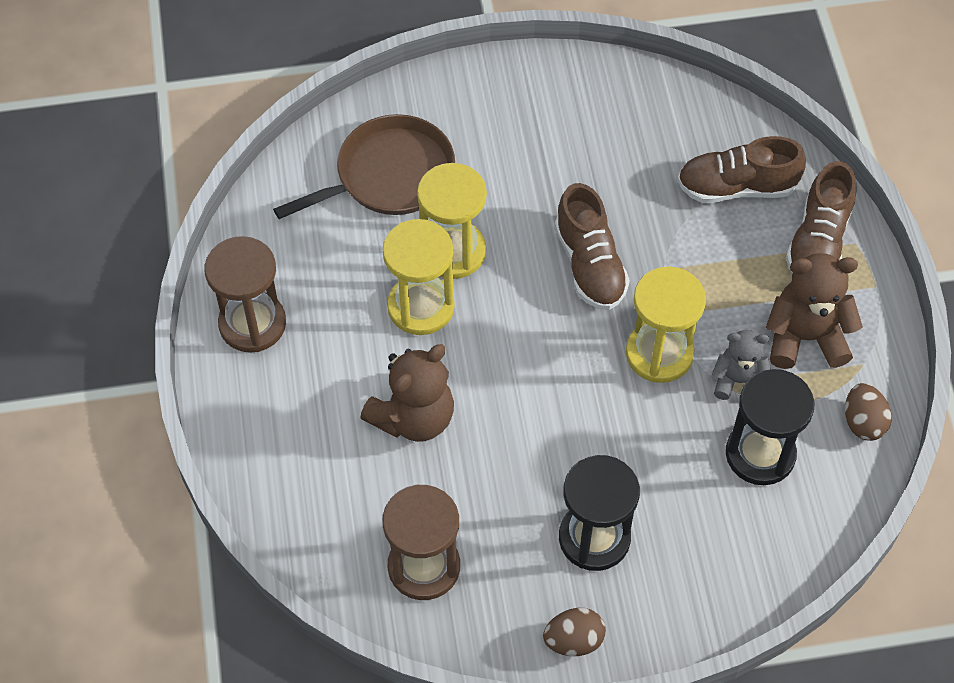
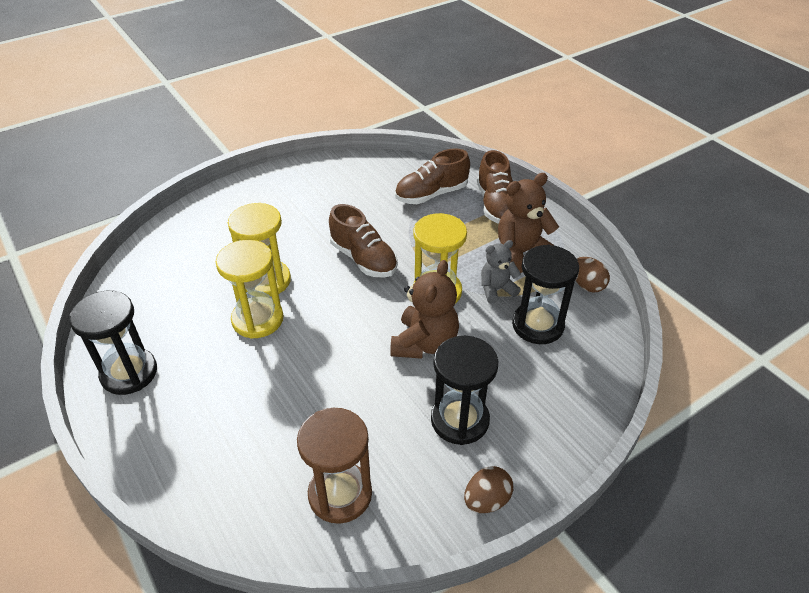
camera: 25 degrees left, 15 degrees down
brown hourglass [204,236,286,353] -> black hourglass [69,291,157,395]
brown pan [273,114,455,219] -> none
brown teddy bear [360,344,454,442] -> brown teddy bear moved to [390,260,459,359]

